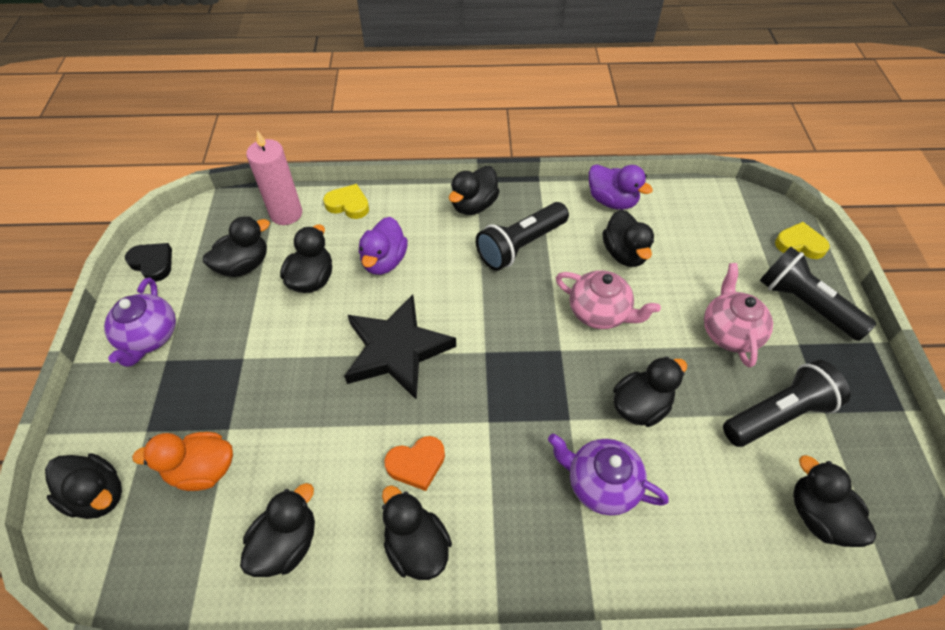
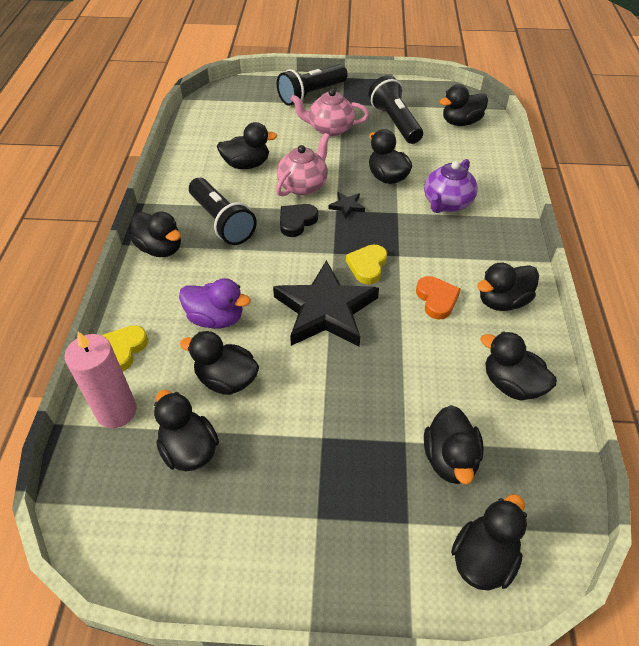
camera: 85 degrees left, 5 degrees down
purple teapot [104,278,176,367] -> none
black heart [125,243,172,282] -> black heart moved to [280,204,318,237]
orange duck [132,432,233,491] -> black duck [424,405,484,484]
purple duck [589,164,653,210] -> none
yellow heart [775,222,830,259] -> yellow heart moved to [346,244,387,284]
none -> black star [328,192,365,219]

